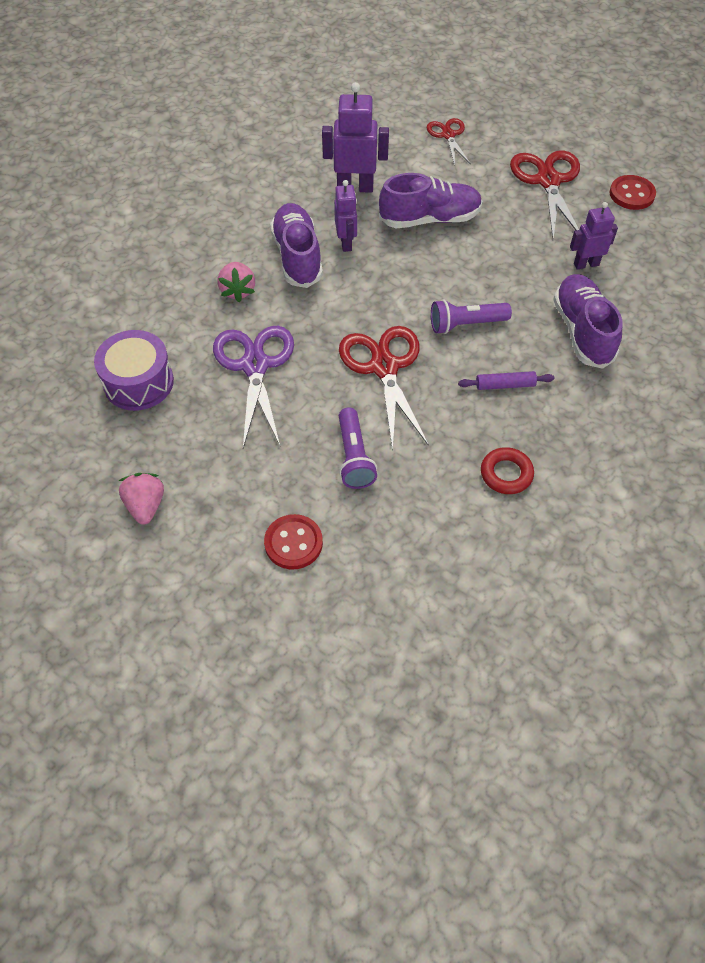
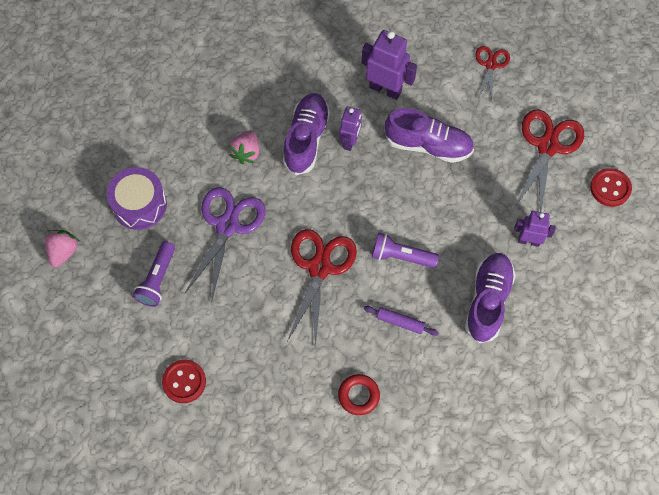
camera: 25 degrees right, 10 degrees up
pink strawberry [119,473,164,525] -> pink strawberry moved to [45,230,79,267]
purple flashlight [339,407,377,489] -> purple flashlight moved to [133,241,175,307]

